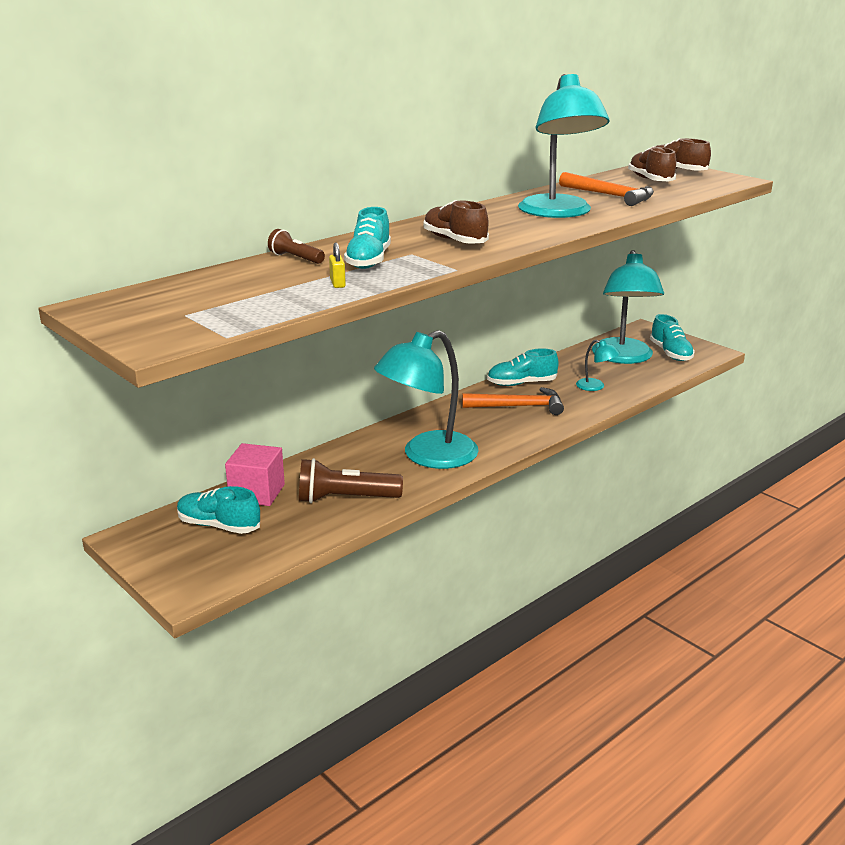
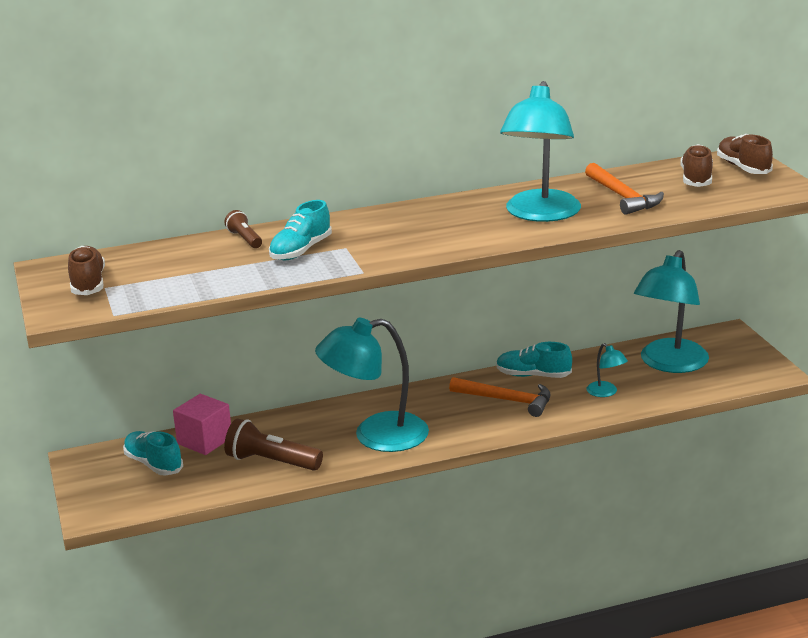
camera: 25 degrees right, 0 degrees up
yellow padlock [329,243,346,288] -> none
brown shoe [423,200,489,244] -> brown shoe moved to [68,246,105,295]
turquoise shoe [650,314,695,361] -> none

